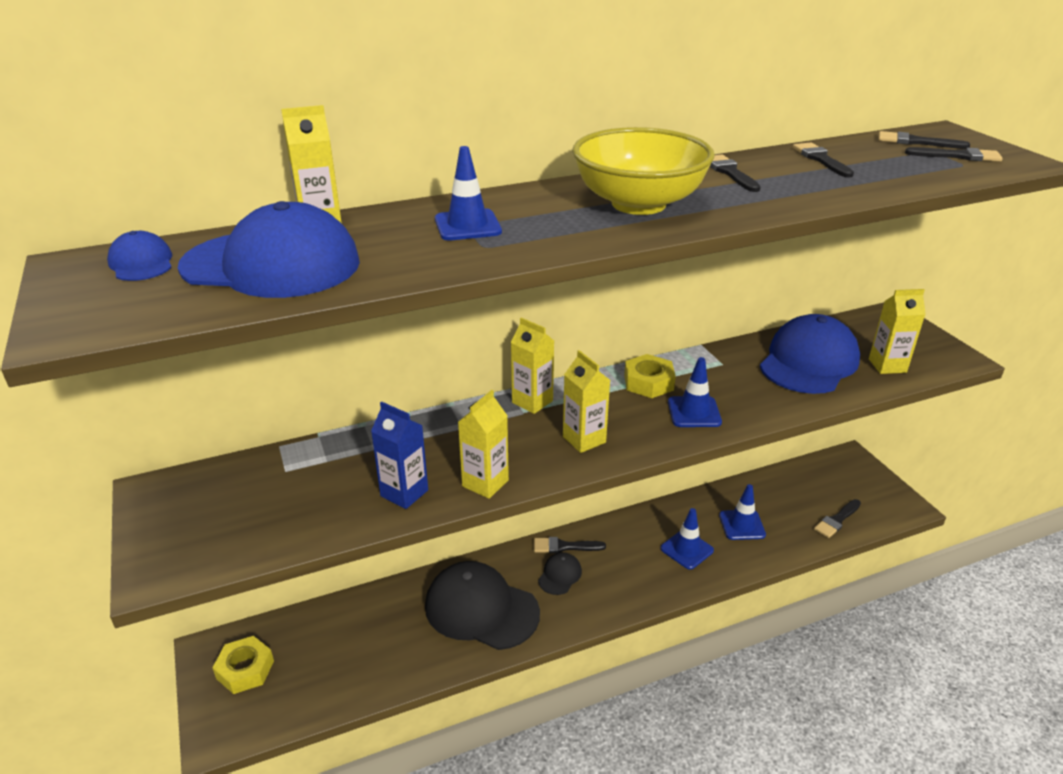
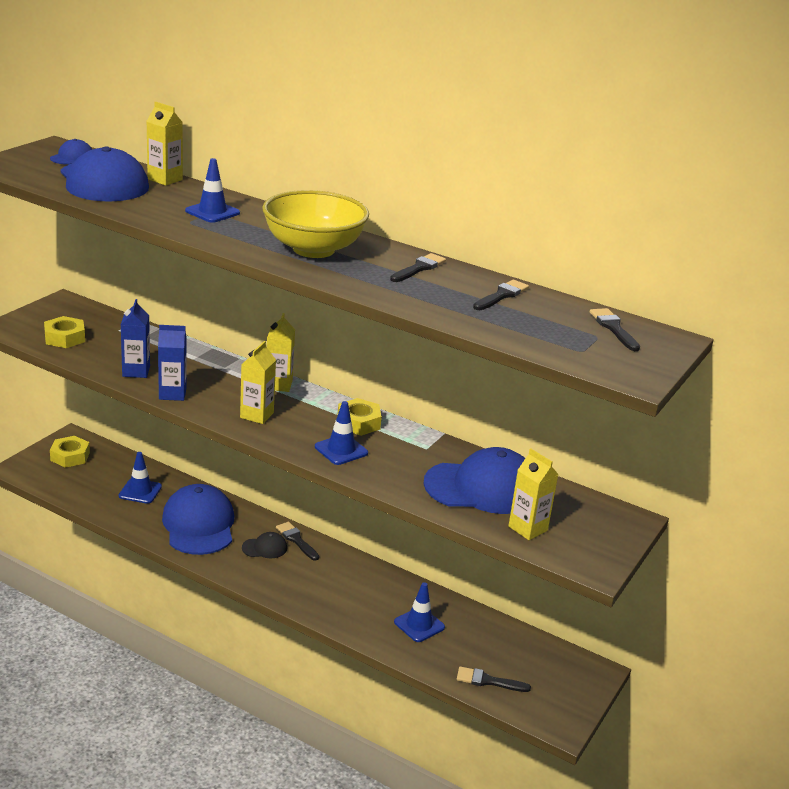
camera: 50 degrees right, 5 degrees down
black cap [425,561,540,650] -> blue cap [162,484,234,555]
yellow carton [458,390,509,499] -> blue carton [158,325,187,401]
blue traffic cone [661,508,714,570] -> blue traffic cone moved to [119,452,162,504]
black brush [905,147,1003,162] -> none
none -> yellow nut [44,316,85,348]

